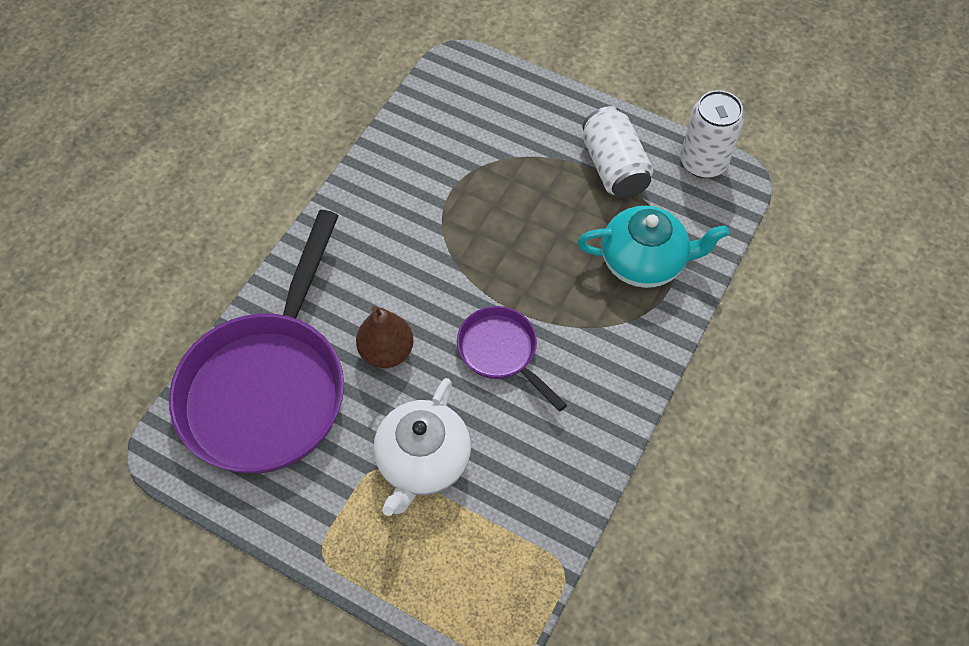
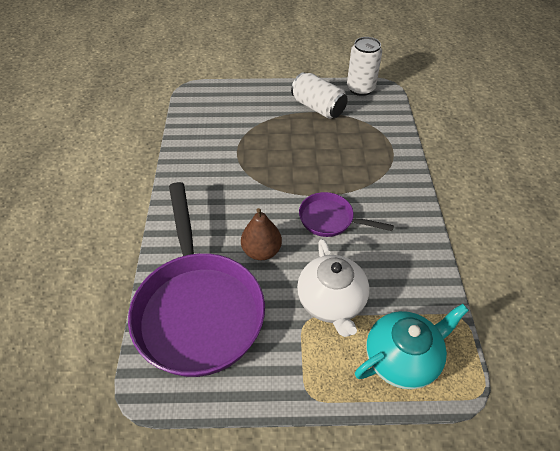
camera: 30 degrees left, 10 degrees down
turquoise teapot [578,206,729,288] -> turquoise teapot moved to [355,304,469,389]

